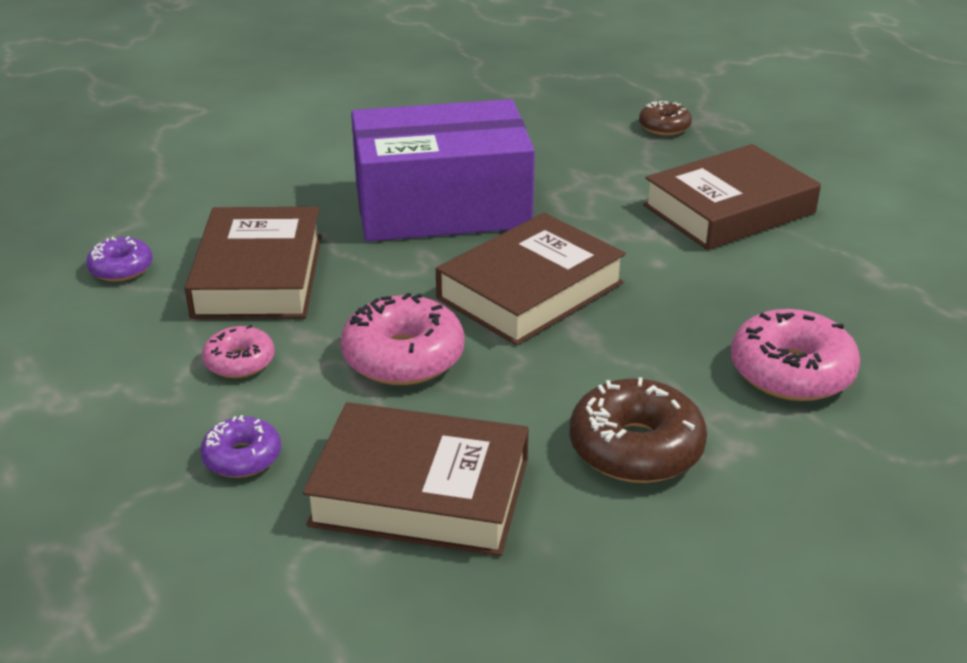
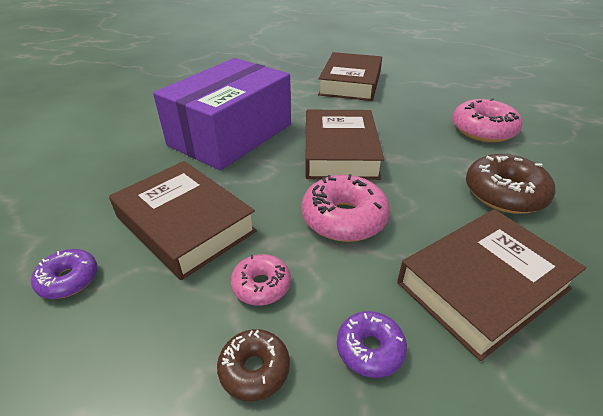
camera: 45 degrees left, 5 degrees up
brown donut [639,101,692,136] -> brown donut moved to [217,329,290,401]

